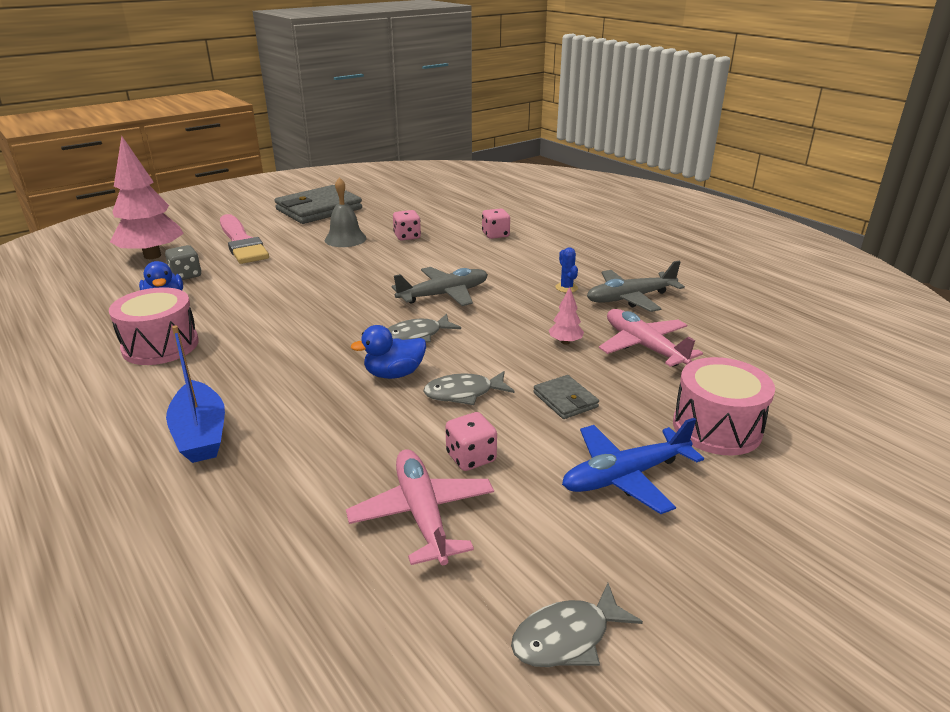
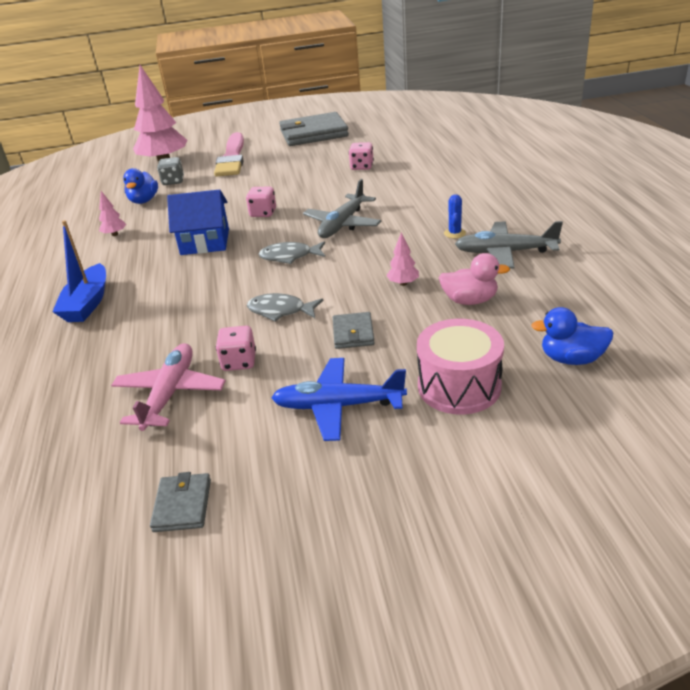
camera: 30 degrees right, 5 degrees up
pink drum [109,287,199,365] -> pink tree [99,191,126,236]
grey bell [325,177,367,247] -> none
blue duck [350,325,426,379] -> blue duck moved to [531,307,613,365]
grey plane [392,267,488,306] -> grey plane turned 120 degrees clockwise [303,179,381,238]
pink dice [482,208,510,239] -> pink dice moved to [246,187,276,217]
grey fish [511,583,643,667] -> grey wallet [150,472,211,532]
pink plane [599,309,703,367] -> pink duck [439,253,510,305]
none -> blue house [167,189,229,255]

